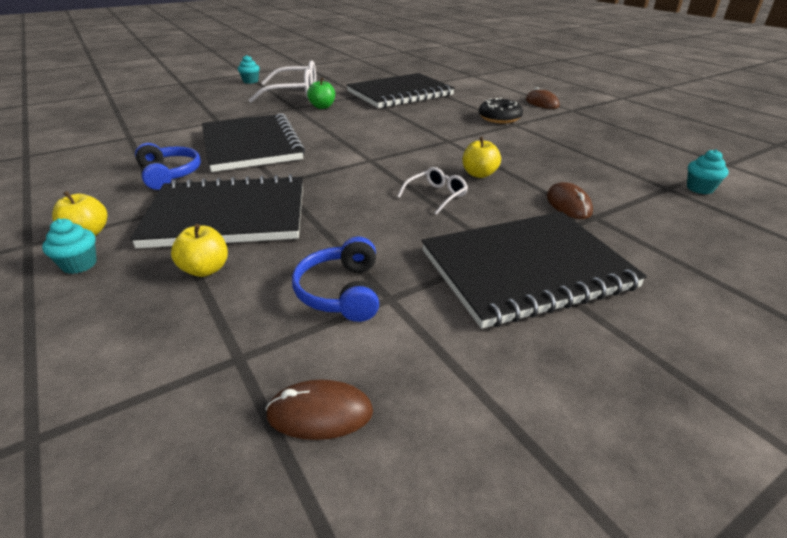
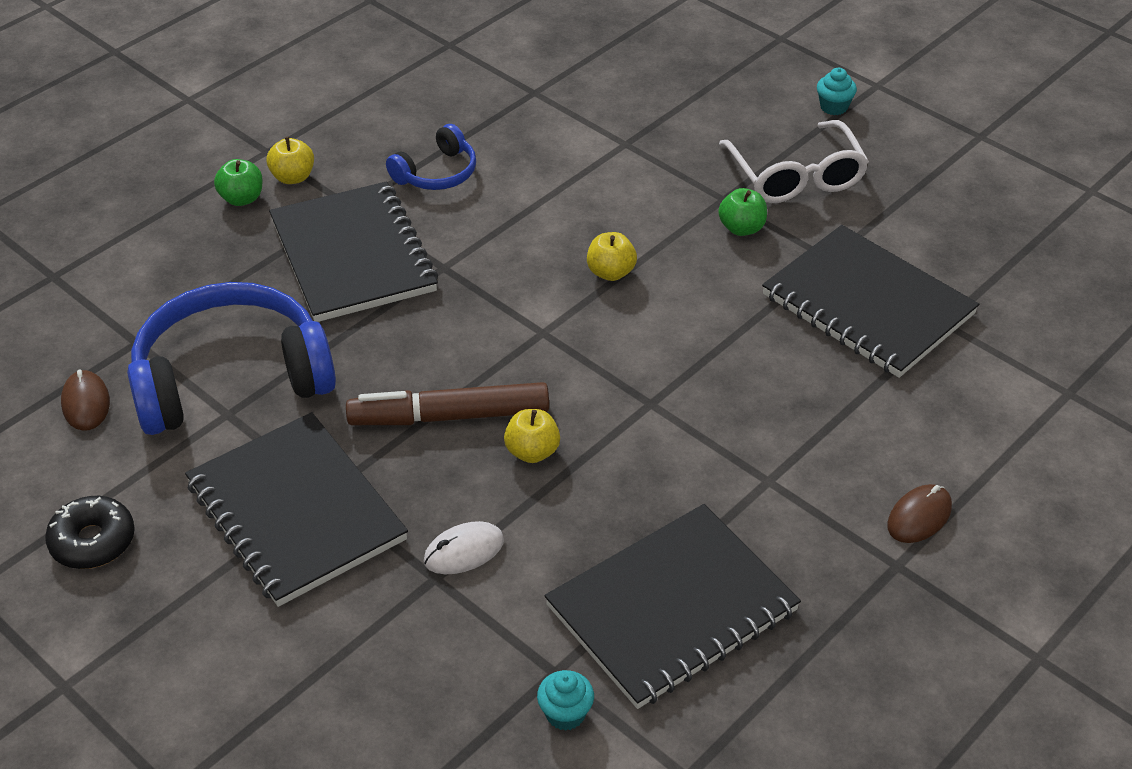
camera: 75 degrees right, 10 degrees up
turquoise cupcake [42,219,97,274] -> green apple [214,159,263,206]
yellow apple [171,224,228,277] -> yellow apple moved to [587,232,637,281]
black notebook [202,113,305,172] -> black notebook moved to [544,504,801,709]
blue headphones [292,237,379,322] -> blue headphones [127,282,336,435], size x2.04
white glasses [397,167,468,215] -> brown marker [346,382,549,425]
black donut [479,98,523,124] -> black donut moved to [45,496,135,569]
brown mouse [547,182,593,219] -> white mouse [424,521,504,574]

